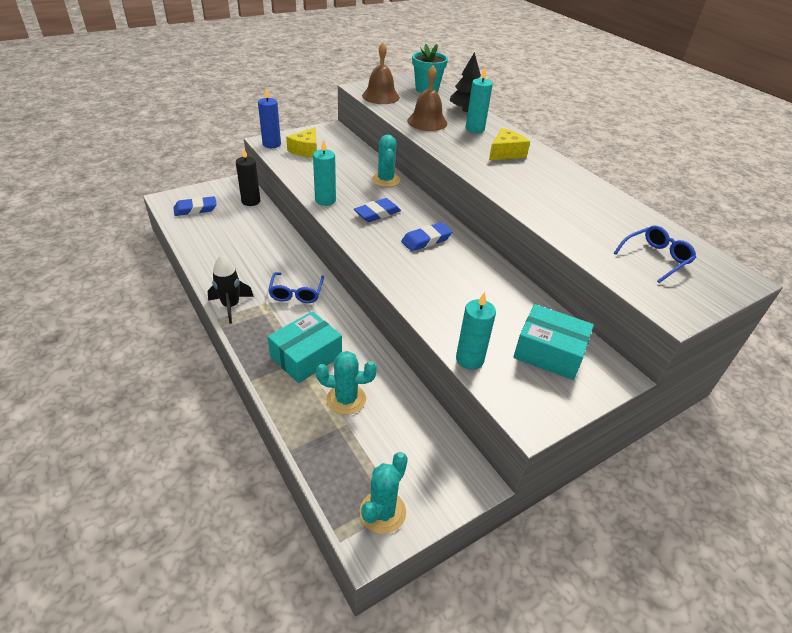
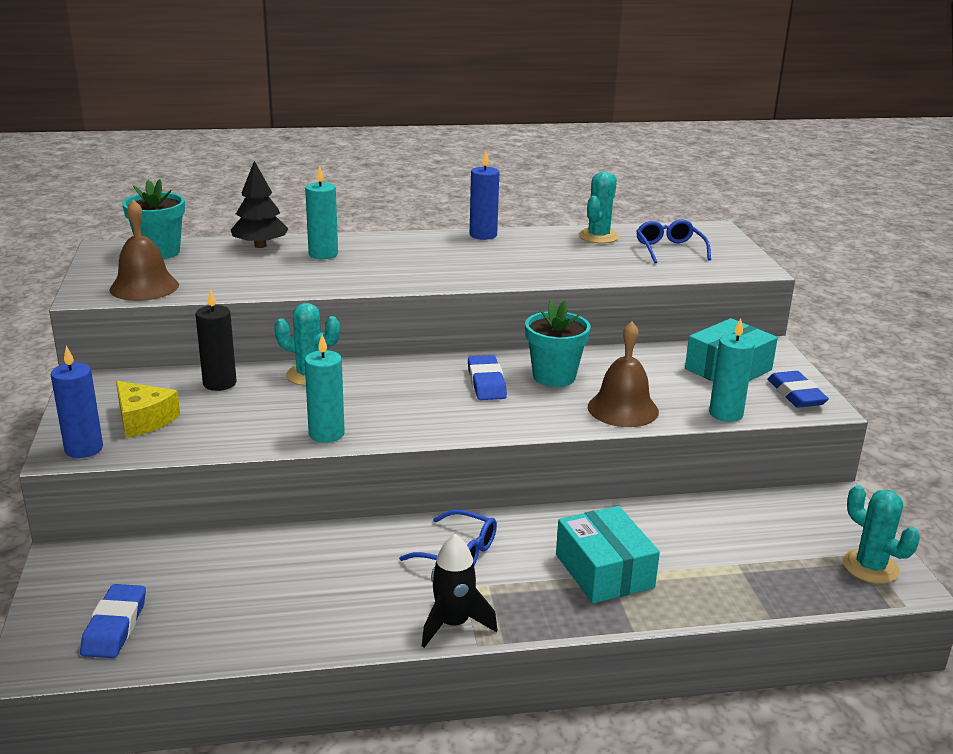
camera: 65 degrees left, 15 degrees down
black candle [236,148,260,206] -> black candle moved to [195,289,237,391]
turquoise cactus [316,351,377,415] -> turquoise cactus moved to [579,172,619,244]
blue eraser [354,198,401,222] -> blue eraser moved to [767,371,829,408]
brown bell [407,65,447,131] -> brown bell moved to [588,322,659,427]
yellow cheese [489,128,530,160] -> none
none -> blue candle [470,151,499,240]
none -> turquoise flower pot [525,300,591,387]

